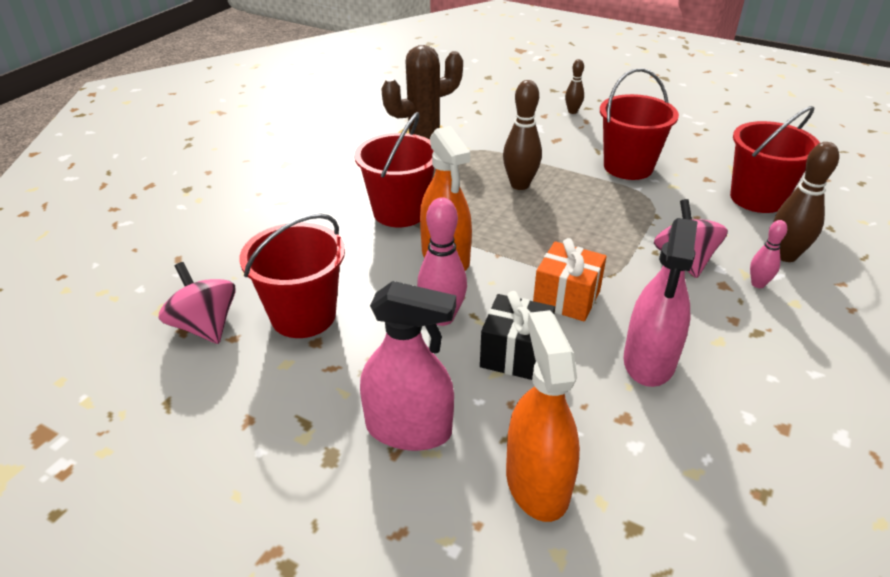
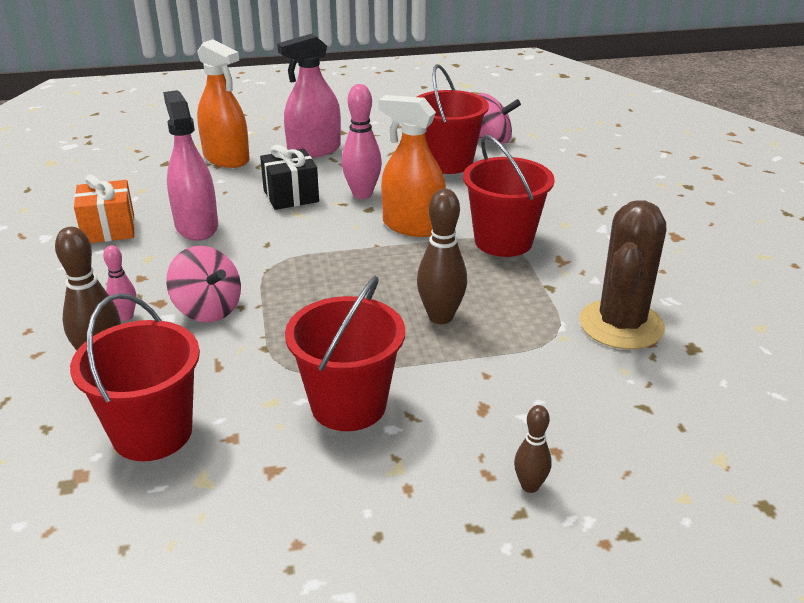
camera: 140 degrees right, 5 degrees down
orange gift [533,238,607,322] -> orange gift moved to [74,175,135,243]

